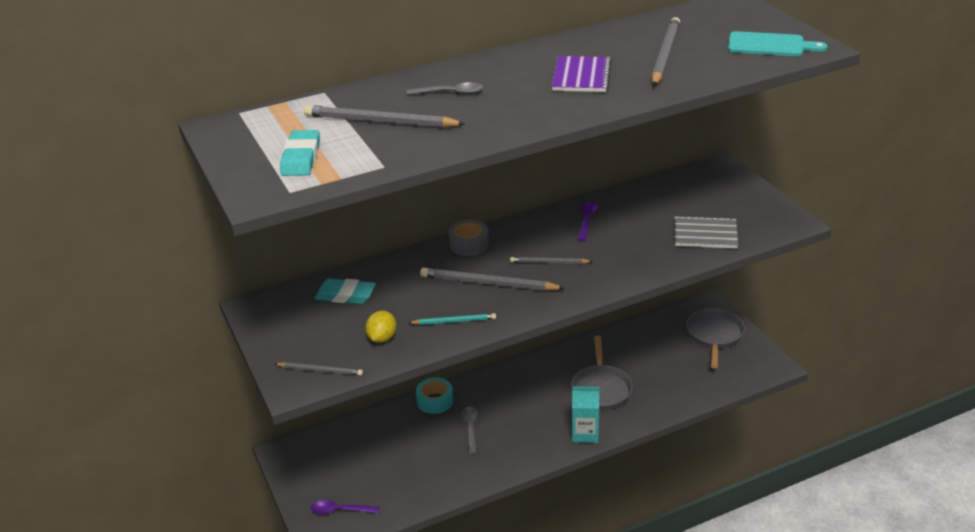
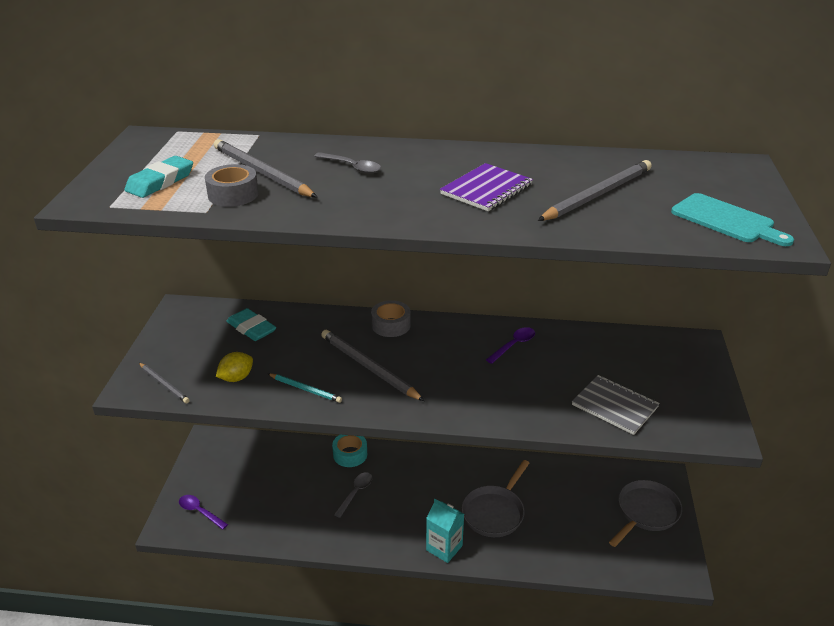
camera: 30 degrees right, 0 degrees up
grey pencil [510,257,593,264] -> none
none -> grey tape [205,164,259,207]

